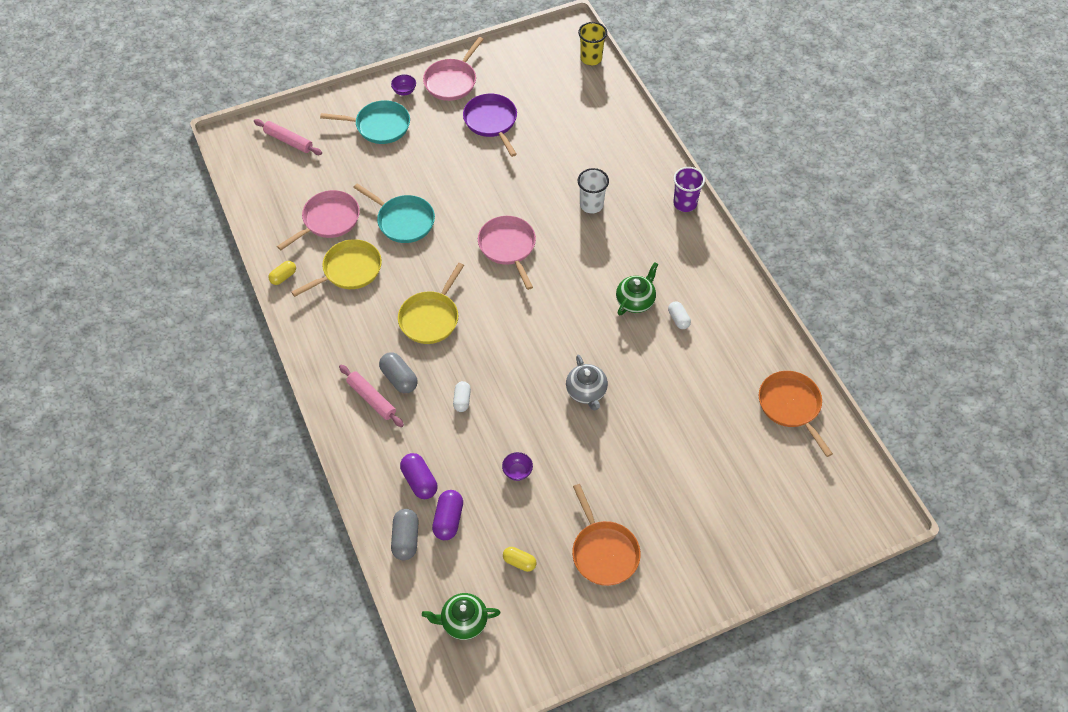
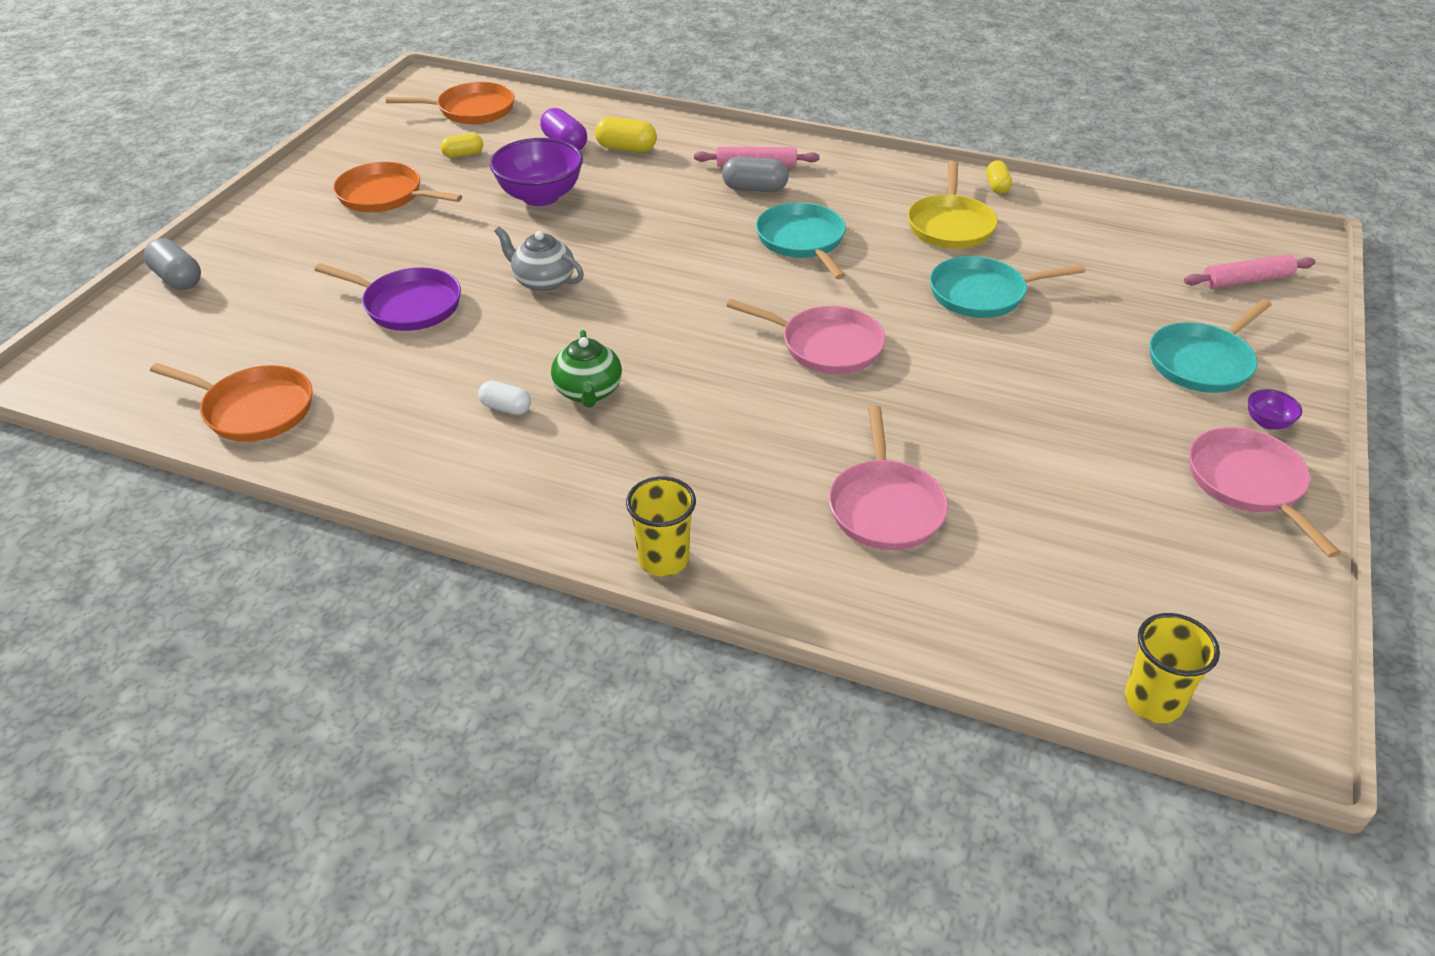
camera: 135 degrees right, 15 degrees down
pink pan [277,190,360,250] -> pink pan moved to [829,405,948,550]
grey capsule [391,509,419,560] -> grey capsule moved to [144,238,201,290]
yellow pan [398,263,464,344] -> turquoise pan [756,202,846,279]
purple capsule [400,453,437,499] -> yellow capsule [595,117,657,152]
green teapot [422,593,501,640] -> orange pan [386,82,515,124]
white capsule [453,381,471,412] -> none
purple pan [463,94,517,157] -> purple pan moved to [314,263,461,331]
purple bowl [502,452,533,481] -> purple bowl [490,138,583,206], size x2.27
white cup [577,168,609,214] -> none
purple cup [673,167,705,212] -> yellow cup [626,476,696,576]

